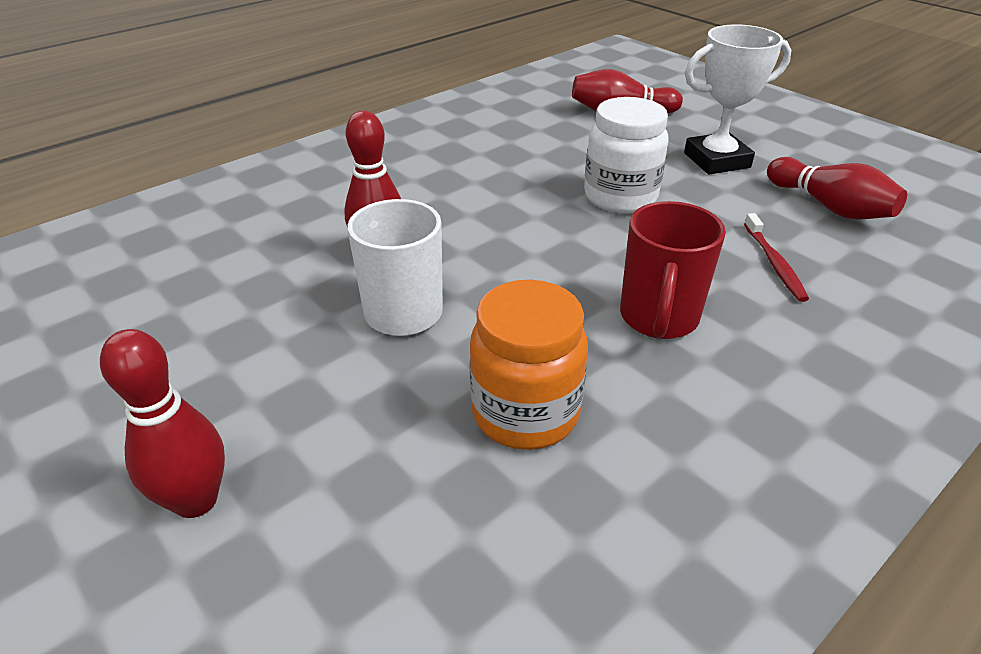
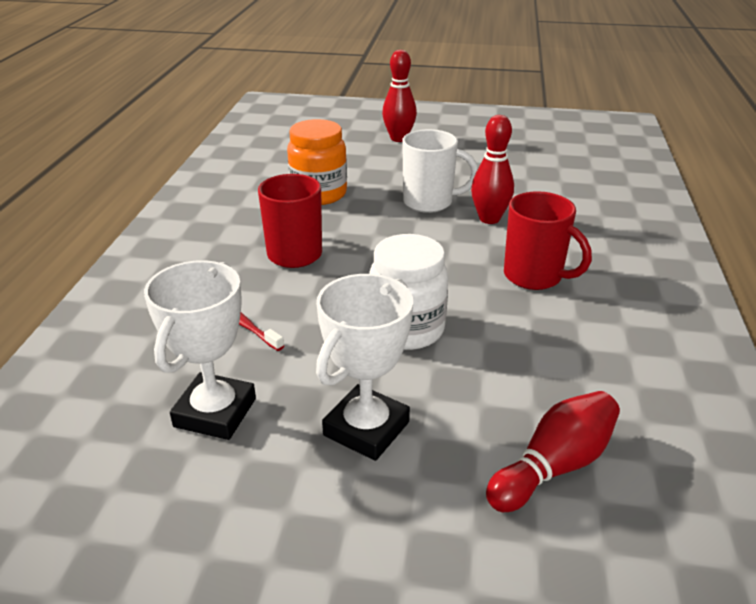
camera: 140 degrees right, 5 degrees down
red bowling pin [767,157,907,219] -> white trophy [144,260,256,440]
none -> red mug [504,191,592,290]

